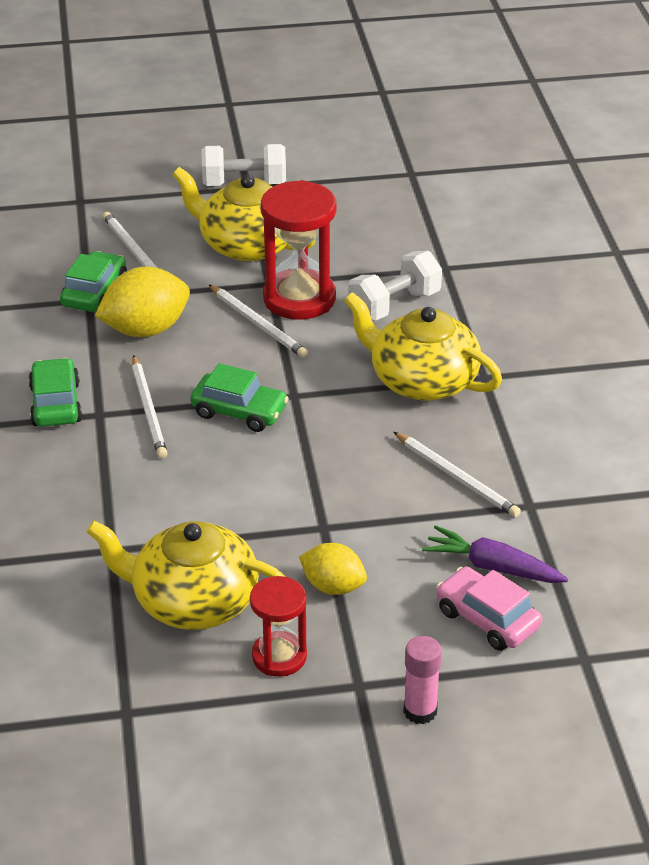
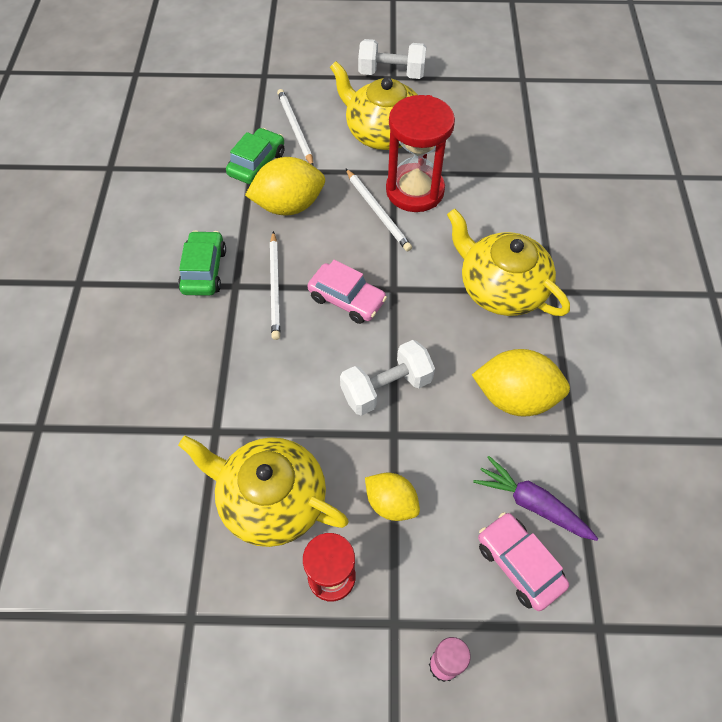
camera: 10 degrees right, 20 degrees up
green car [190,363,289,432] -> pink car [307,260,387,324]
white dumbbell [348,251,442,320] -> white dumbbell moved to [340,340,435,416]
white pencil [394,432,521,517] -> yellow lemon [472,349,570,417]

